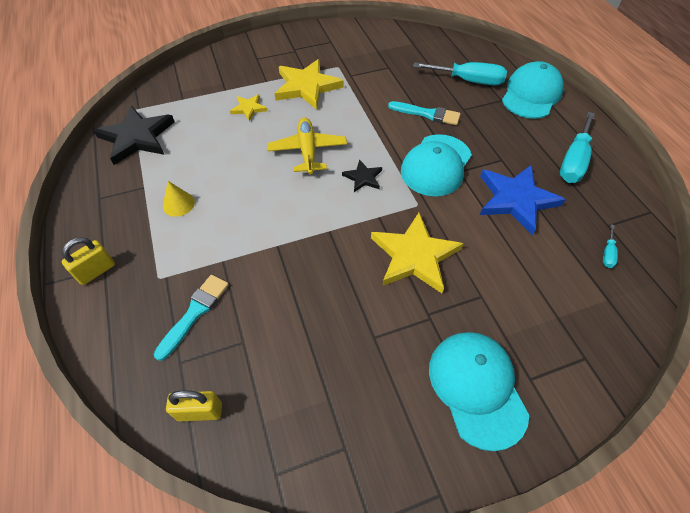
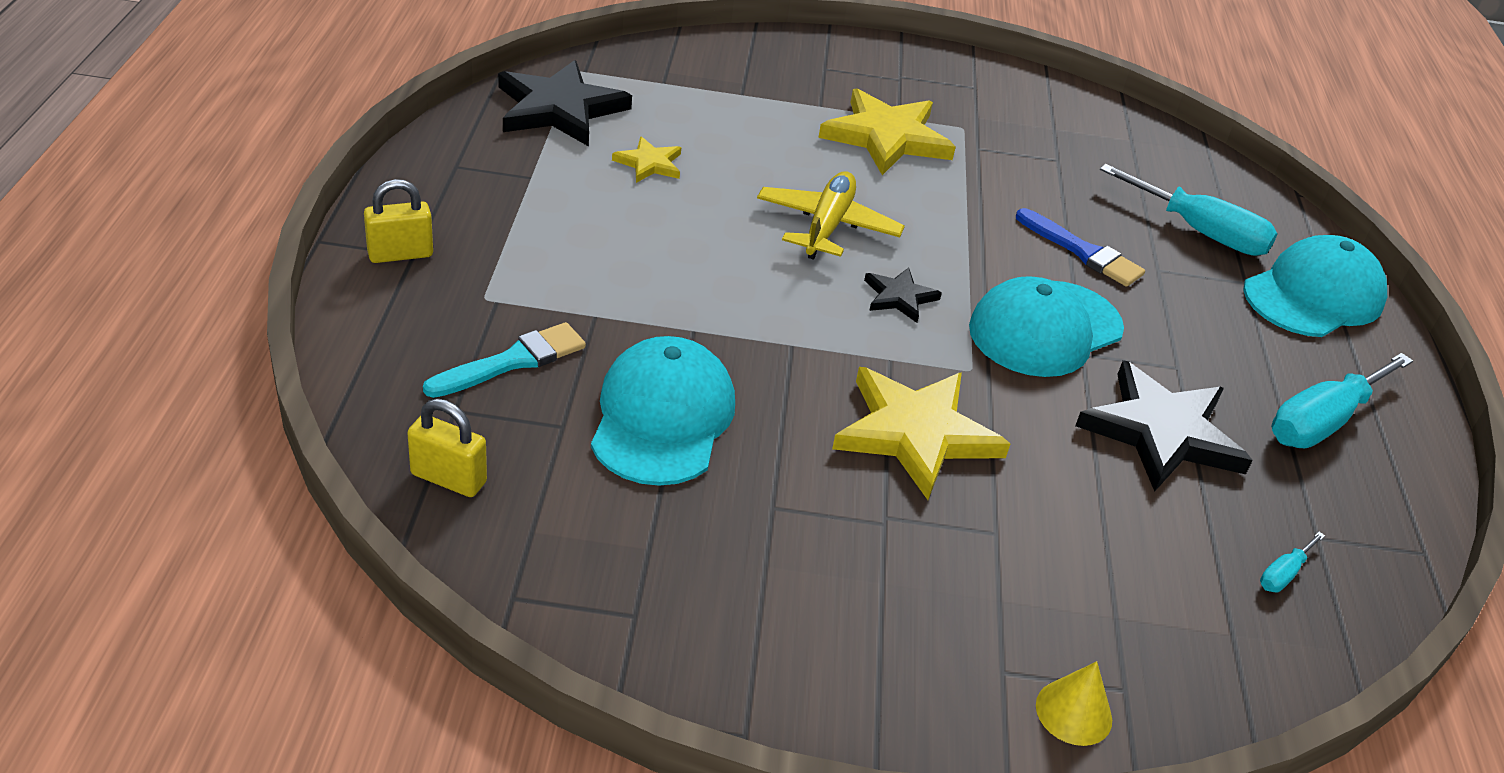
camera: 20 degrees right, 15 degrees down
yellow cone [163,181,195,217] -> yellow cone moved to [1036,661,1112,746]
yellow star [230,95,268,122] -> yellow star moved to [612,136,681,183]
turquoise brush [388,101,460,125] -> blue brush [1016,208,1145,287]
turquoise cap [429,332,529,451] -> turquoise cap moved to [591,336,735,486]
blue star [480,165,566,235] -> black star [1075,360,1253,492]

